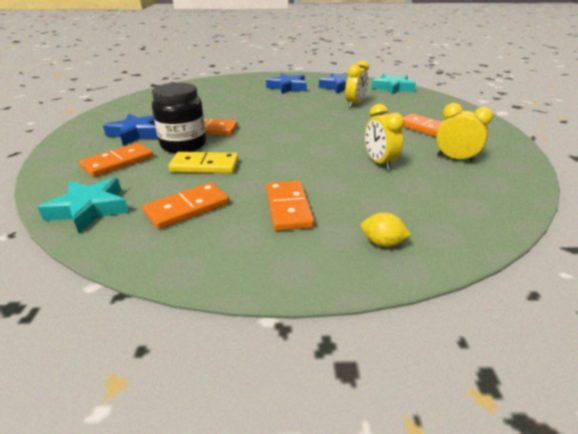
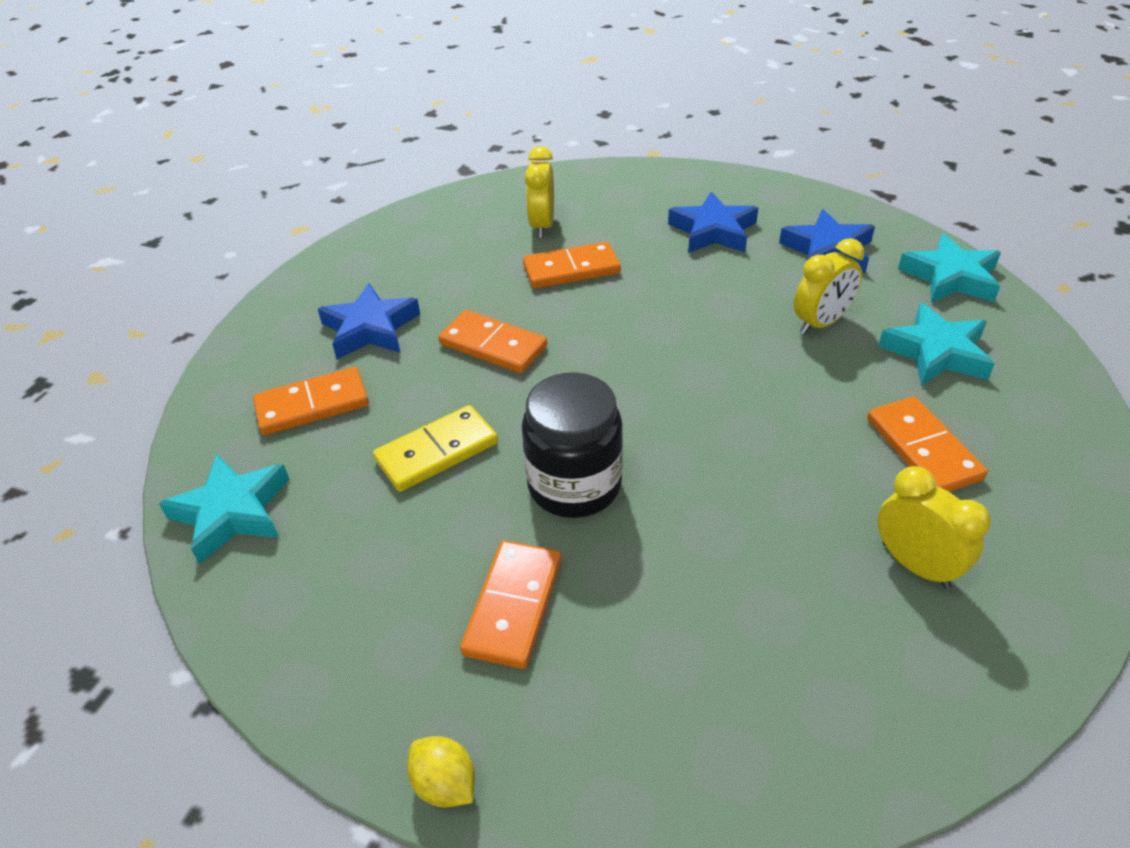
camera: 25 degrees right, 10 degrees up
orange domino [143,183,229,229] -> orange domino moved to [523,242,621,289]
black jar [152,83,206,153] -> black jar moved to [522,372,623,518]
yellow domino [168,152,238,173] -> yellow domino turned 60 degrees counterclockwise [373,405,498,492]
yellow lemon [361,212,411,247] -> yellow lemon moved to [407,736,475,807]
yellow clock [365,104,404,170] -> yellow clock moved to [525,146,554,238]
none -> turquoise star [878,303,995,386]

